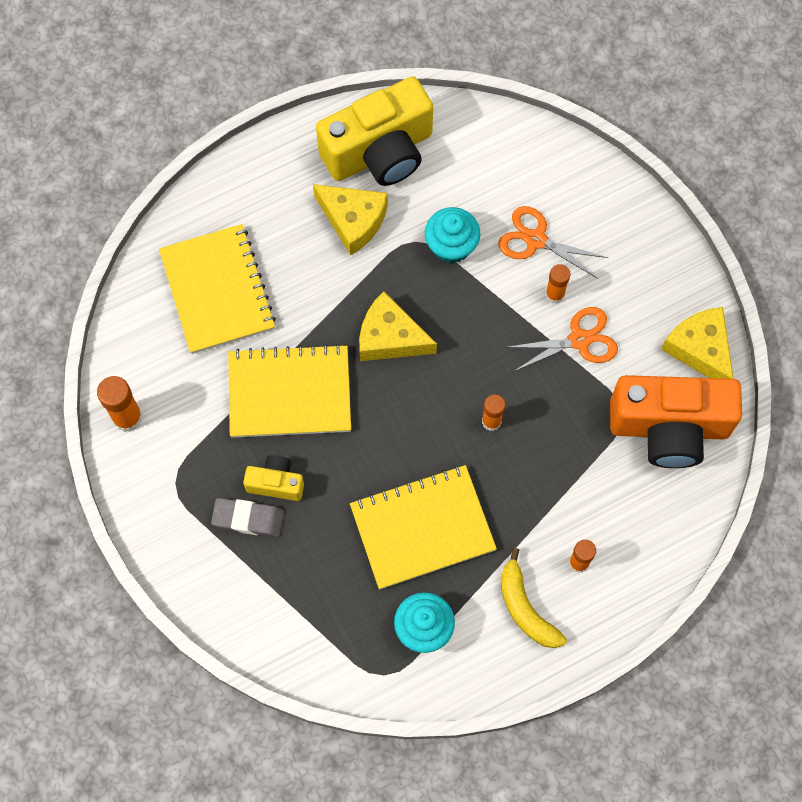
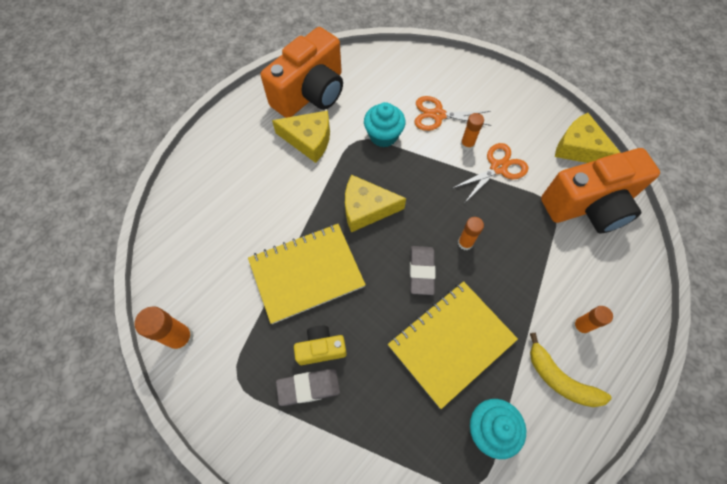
camera: 20 degrees left, 5 degrees down
yellow notebook [159,224,276,354] -> none
yellow camera [316,76,433,186] -> orange camera [261,27,343,118]
none -> grey eraser [410,246,435,295]

